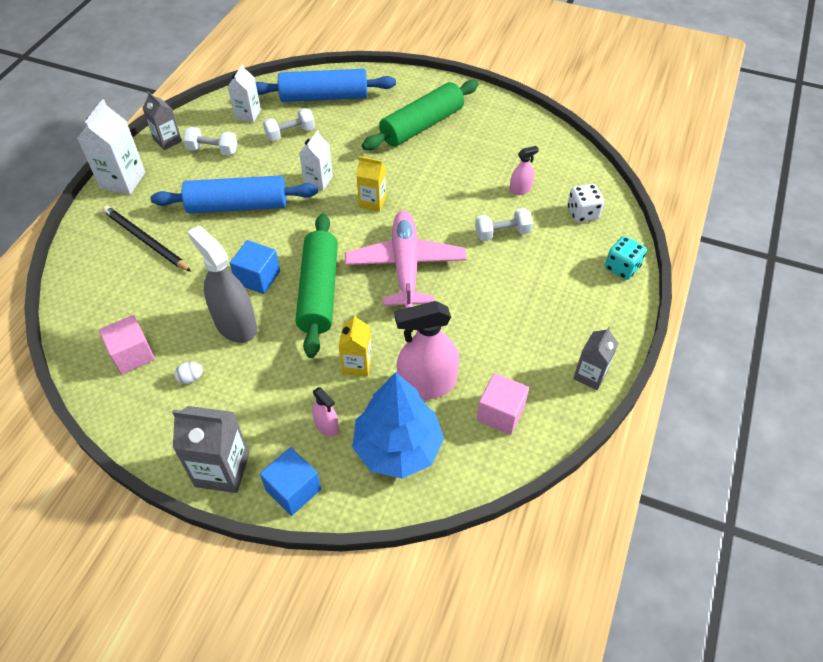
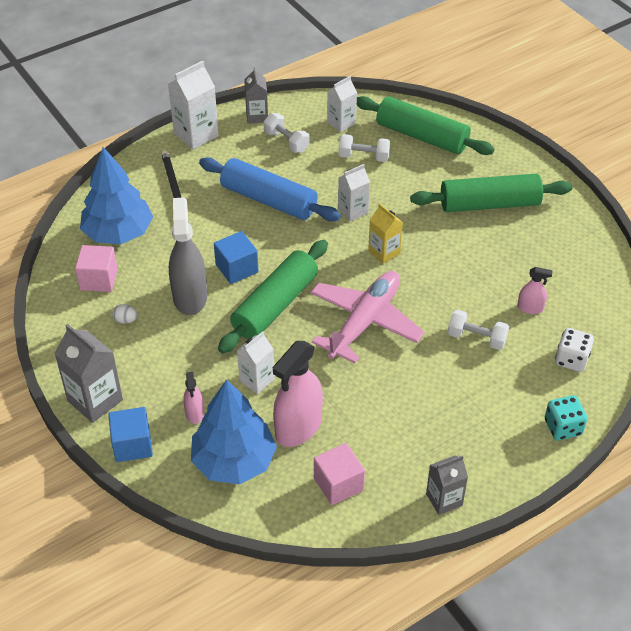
camera: 35 degrees right, 5 degrees down
blue rolling pin [256,69,396,102] -> green rolling pin [357,96,495,155]
yellow carton [339,314,372,377] -> white carton [237,331,275,394]
pink spray bottle [395,301,459,400] -> pink spray bottle turned 75 degrees counterclockwise [273,341,323,447]
none -> blue tree [80,147,153,244]

